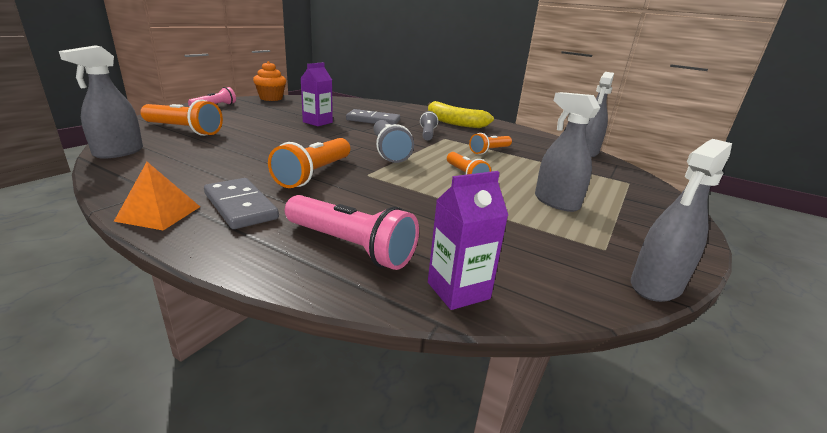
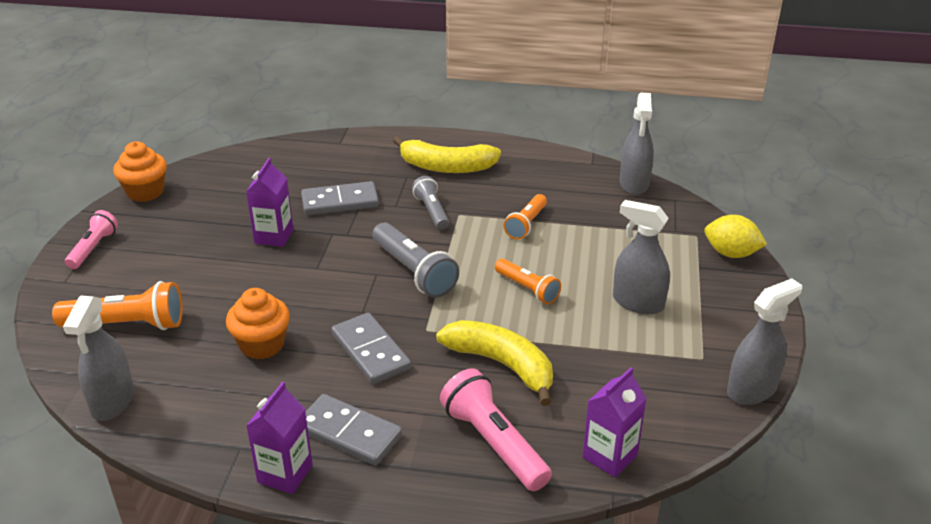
camera: 20 degrees left, 10 degrees up
orange pyramid [114,162,200,230] -> purple carton [246,381,313,494]
orange flashlight [268,138,350,188] -> grey domino [332,313,411,384]
pink flashlight [285,195,419,270] -> pink flashlight turned 135 degrees counterclockwise [440,368,552,491]
grey spray bottle [631,139,732,302] -> grey spray bottle turned 150 degrees counterclockwise [727,278,802,405]
none -> orange cupcake [226,288,290,359]
none -> yellow banana [436,320,553,406]
none -> yellow lemon [704,215,767,258]

